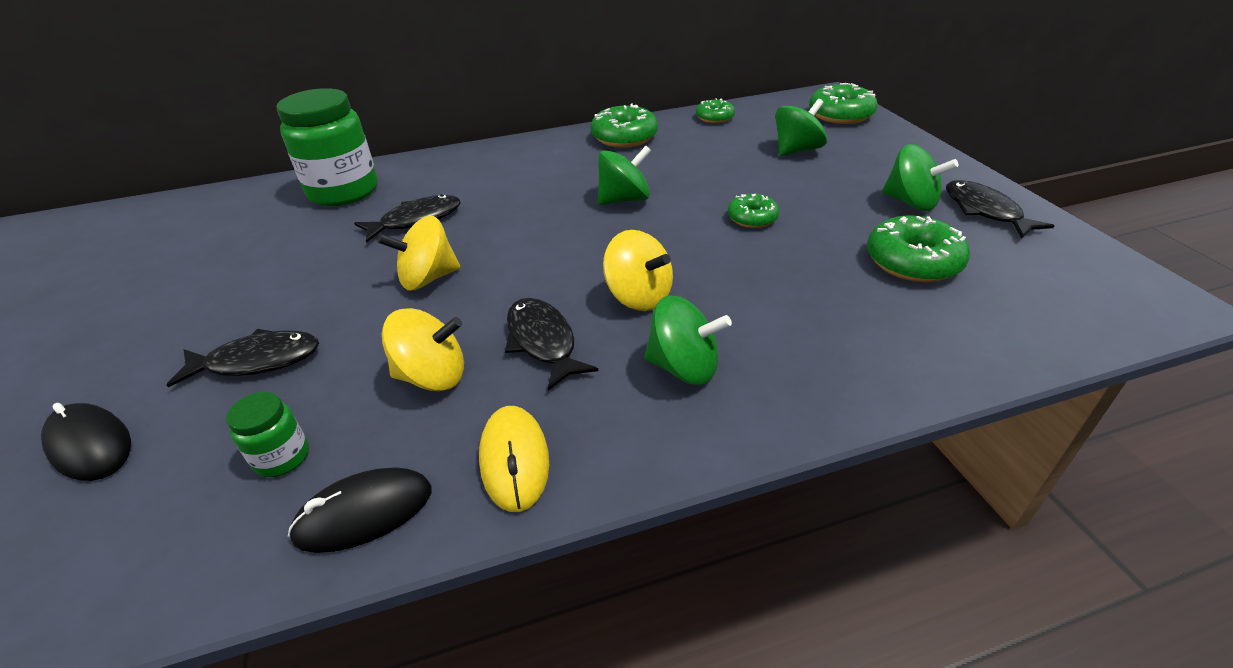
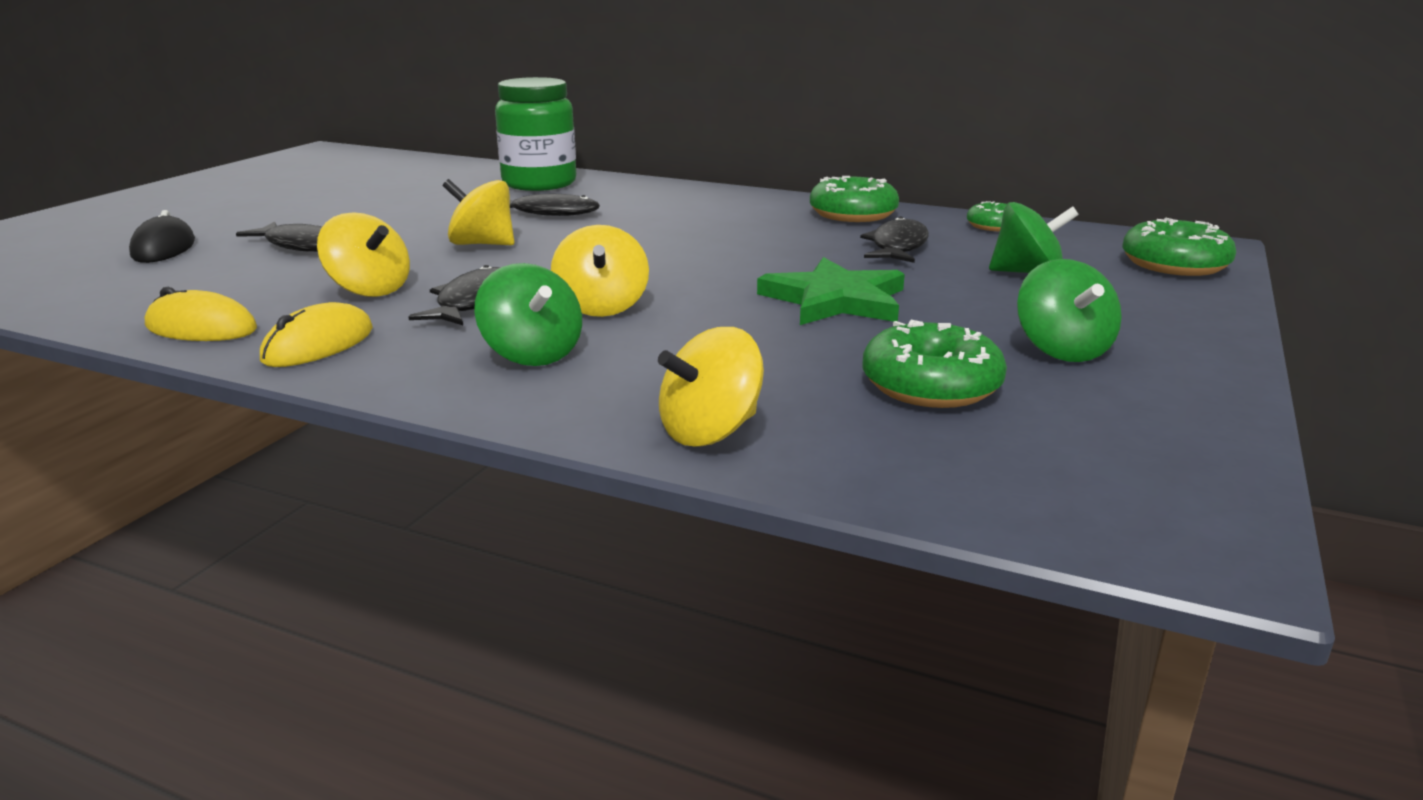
camera: 40 degrees right, 15 degrees down
green jar [226,392,309,477] -> none
black mouse [288,467,432,553] -> yellow mouse [145,287,257,341]
green spinning top [598,146,651,205] -> none
green donut [728,194,779,228] -> green star [757,257,905,325]
black fish [946,180,1054,239] -> black fish moved to [860,216,929,263]
none -> yellow spinning top [658,327,764,447]

